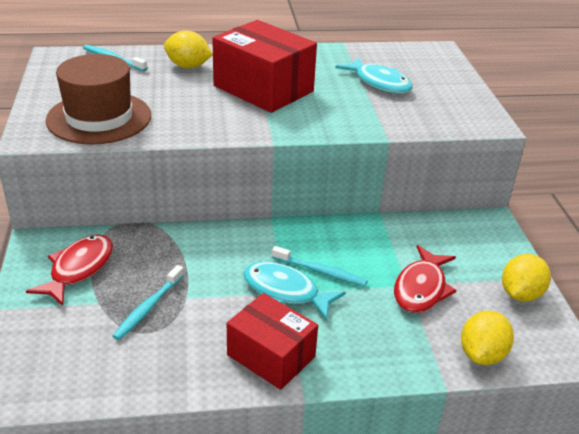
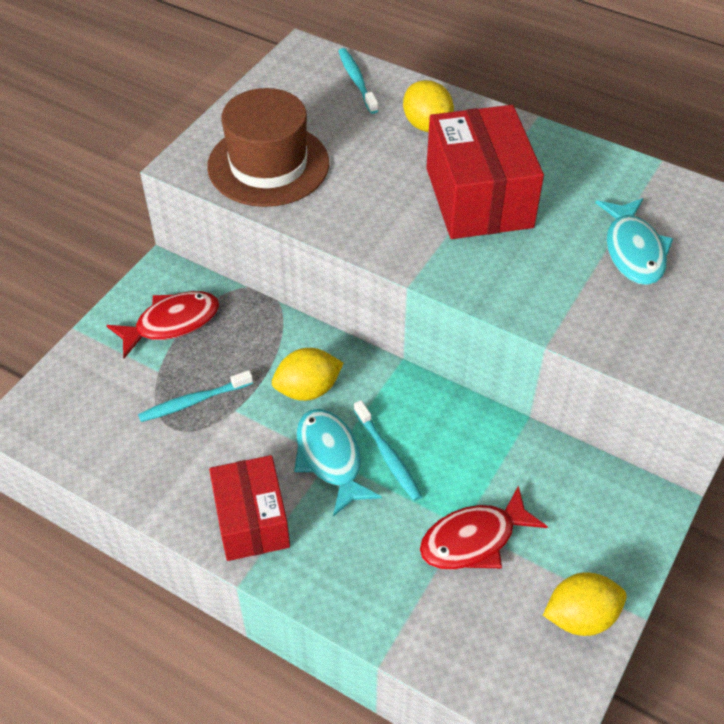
camera: 40 degrees right, 15 degrees up
yellow lemon [461,311,514,365] -> yellow lemon moved to [272,348,344,401]

